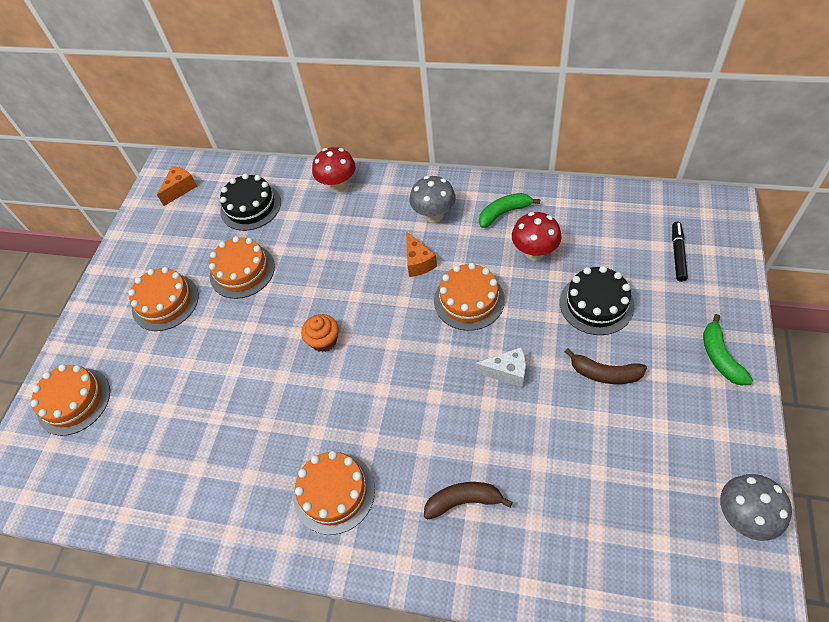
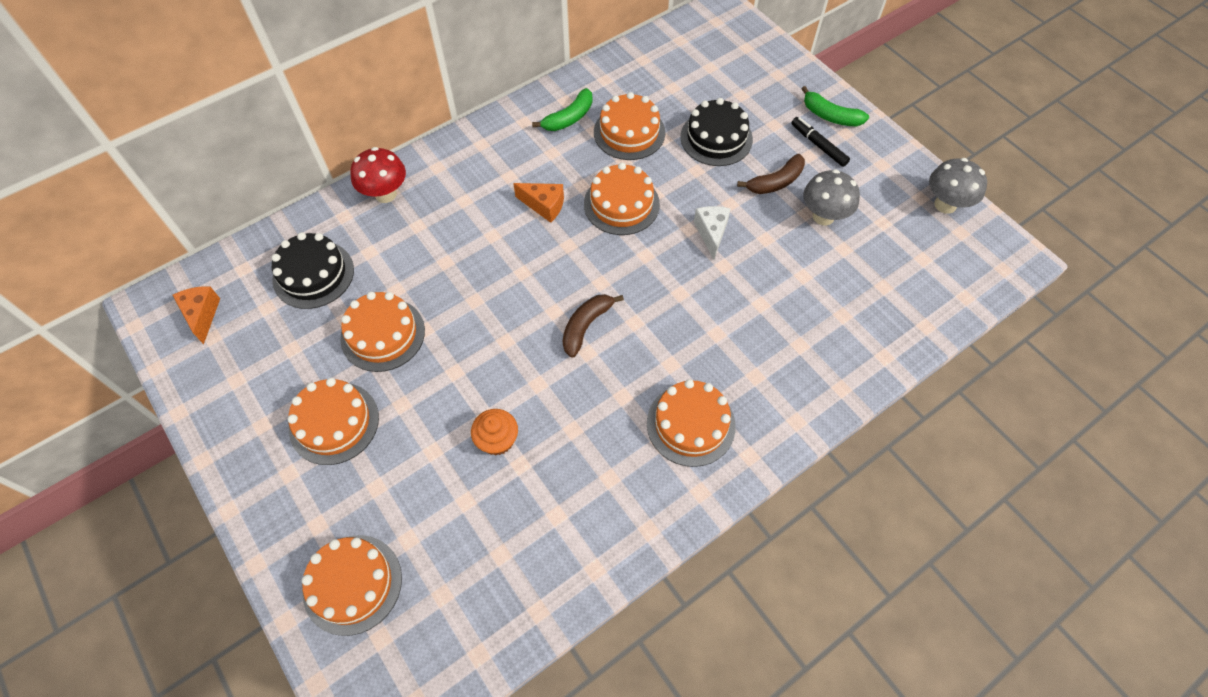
camera: 55 degrees left, 5 degrees up
orange cupcake [301,314,339,352] -> orange cupcake moved to [471,409,518,455]
grey mushroom [410,176,456,223] -> grey mushroom moved to [803,169,860,226]
brown banana [424,482,513,520] -> brown banana moved to [563,294,624,358]
white cheese [475,347,526,387] -> white cheese turned 45 degrees counterclockwise [694,206,731,260]
green banana [479,193,540,228] -> green banana turned 150 degrees counterclockwise [532,88,593,131]
red mushroom [512,212,561,261] -> orange cake [594,92,665,160]
black marker [672,222,688,282] -> black marker moved to [791,117,850,167]

